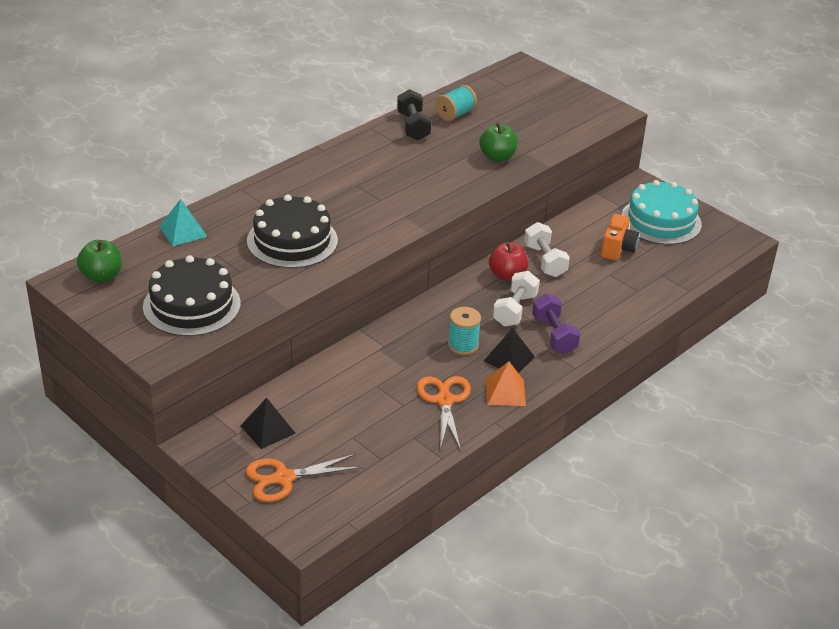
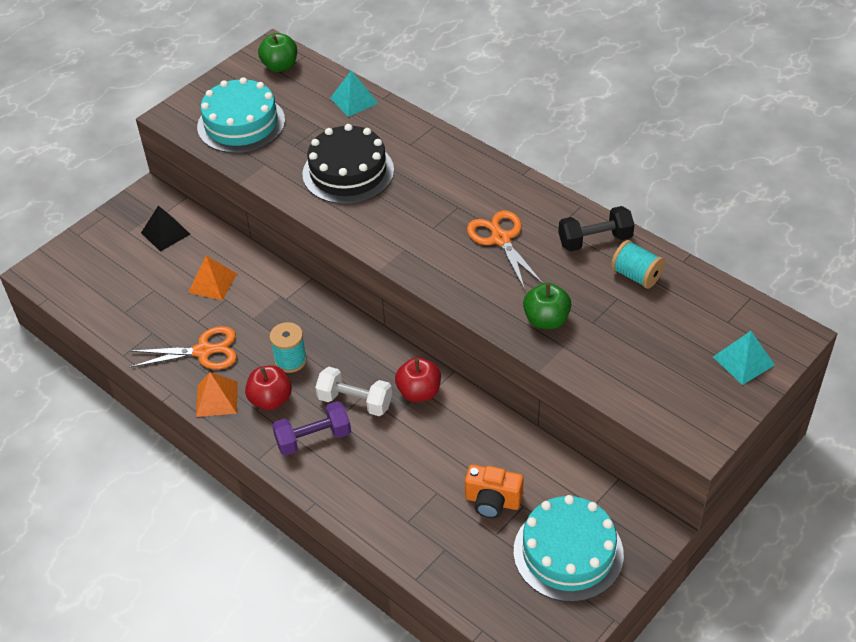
camera: 90 degrees right, 10 degrees up
black cake [143,255,241,336] -> turquoise cake [197,77,285,153]
orange scissors [246,454,362,502] -> orange scissors moved to [467,211,543,290]
black pyramid [484,328,535,373] -> red apple [245,365,292,410]
white dumbbell [524,222,570,277] -> none
none -> orange pyramid [188,255,237,300]
none -> turquoise pyramid [713,331,775,385]

